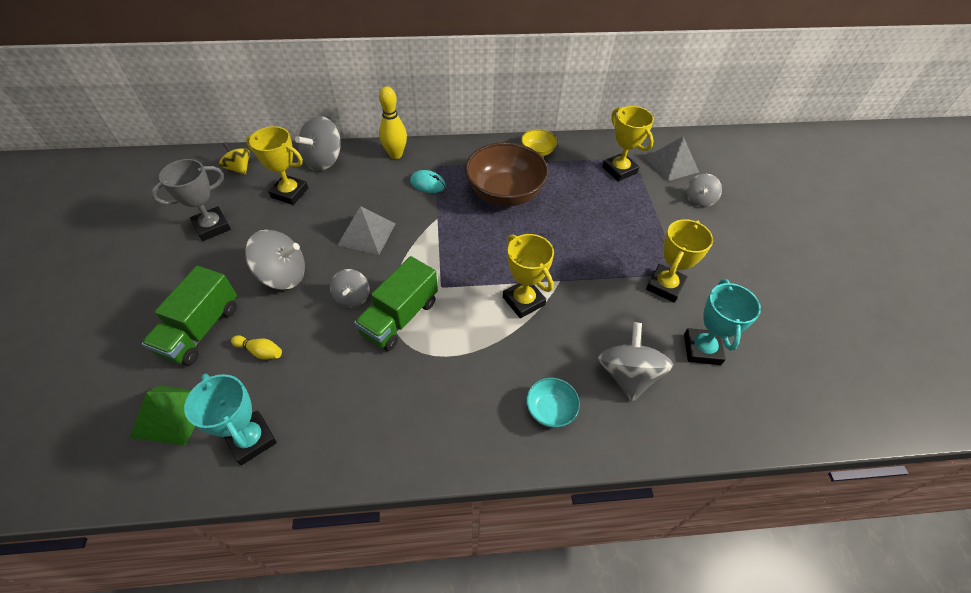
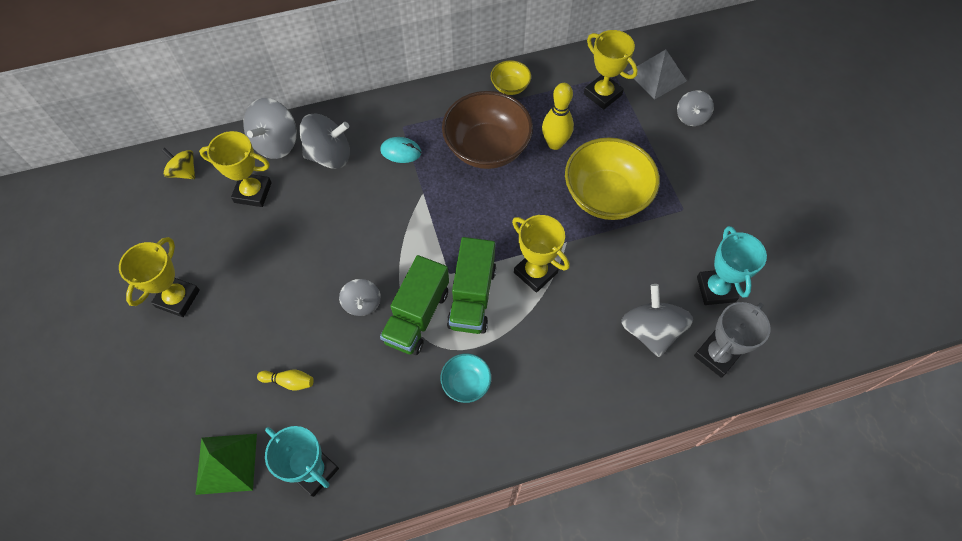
camera: 10 degrees left, 10 degrees up
green truck [142,266,237,365] -> green truck moved to [447,237,496,334]
grey trophy [151,159,231,241] -> grey trophy moved to [694,302,770,378]
grey spinning top [245,230,305,289] -> grey spinning top moved to [299,114,350,169]
grey pyramid [338,206,396,255] -> none
yellow bowling pin [379,86,407,159] -> yellow bowling pin moved to [542,83,574,150]
turquoise bowl [526,378,580,428] -> turquoise bowl moved to [441,353,492,403]
yellow trophy [646,219,713,302] -> yellow trophy moved to [119,237,200,317]
none -> yellow bowl [565,137,660,220]

